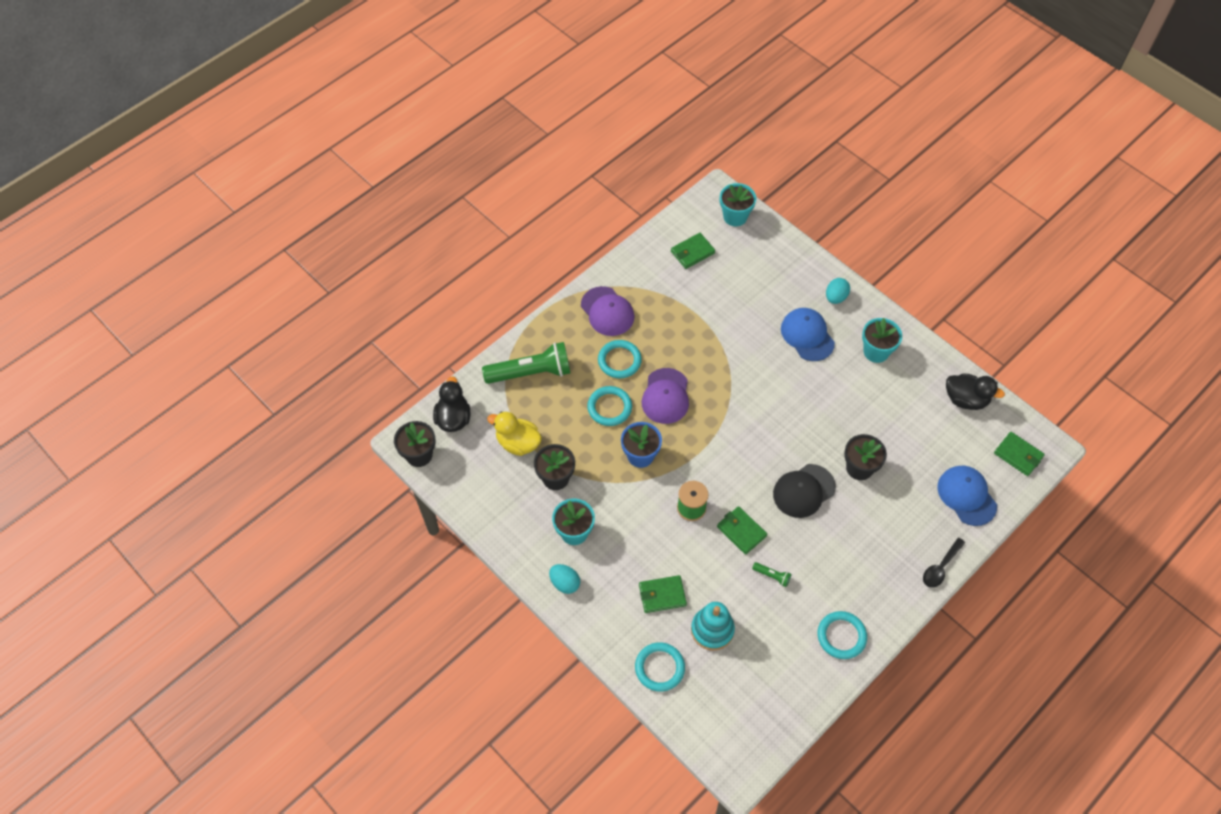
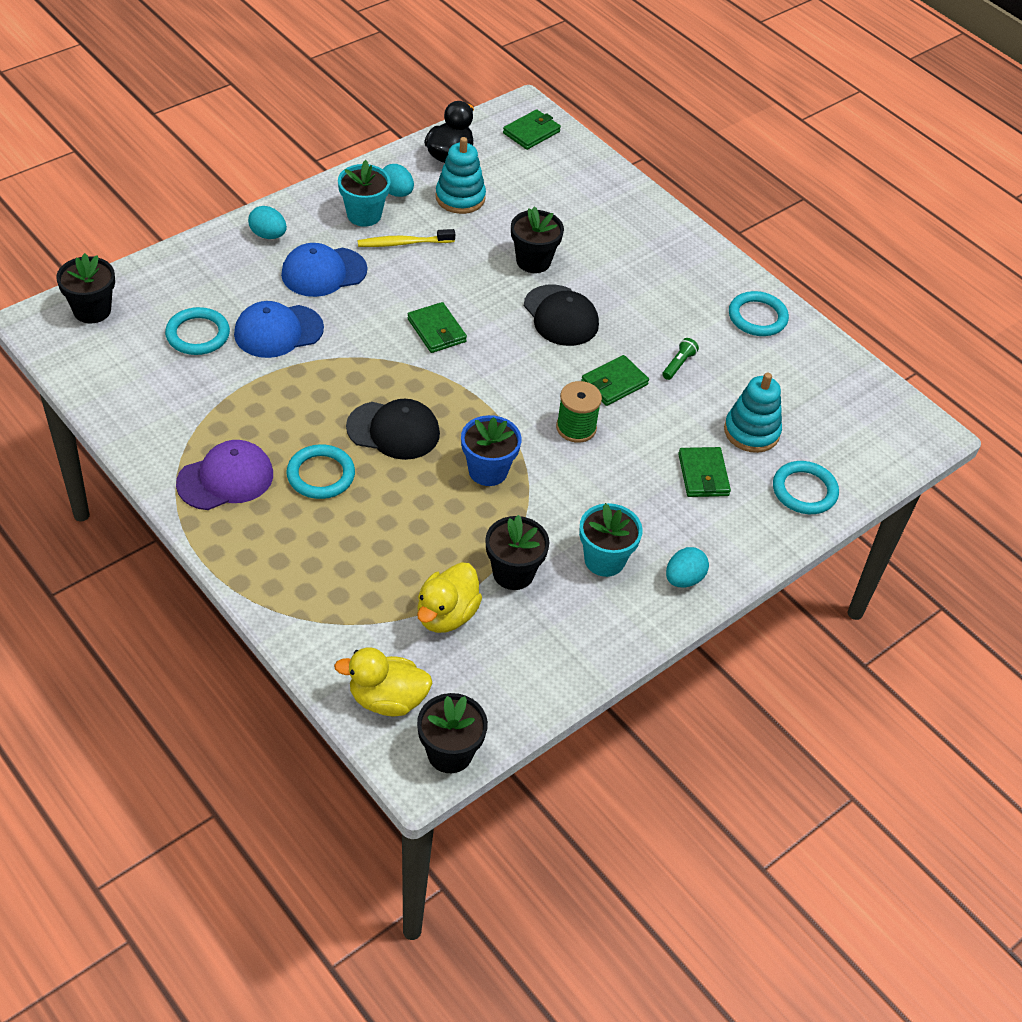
camera: 90 degrees left, 10 degrees down
black duck [433,376,470,432] -> yellow duck [334,647,432,716]
green flashlight [482,342,570,384] -> none
turquoise ring [587,386,632,426] -> turquoise ring moved to [165,307,230,355]
purple cap [642,368,689,424] -> black cap [346,399,440,460]
green wallet [671,233,715,269] -> green wallet moved to [408,302,467,353]
turquoise flower pot [720,183,756,227] -> black flower pot [56,253,115,323]
black spoon [923,538,965,588] -> none
blue cap [937,466,997,526] -> blue cap moved to [234,301,324,358]
none -> yellow toothbrush [358,229,455,247]
none -> turquoise egg [383,164,414,197]
none -> turquoise stacking toy [435,137,486,214]

